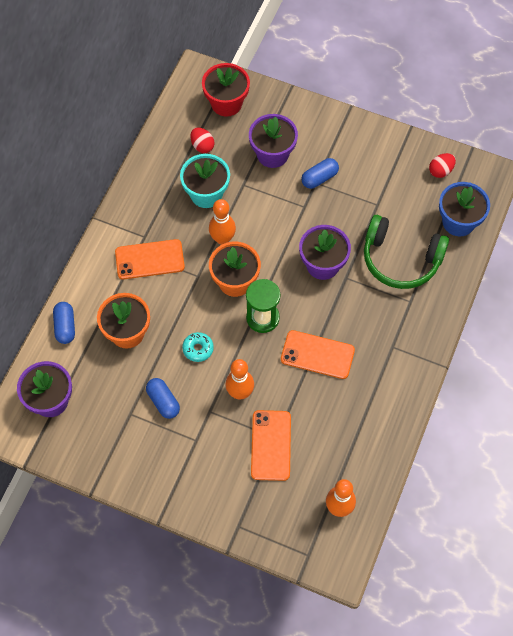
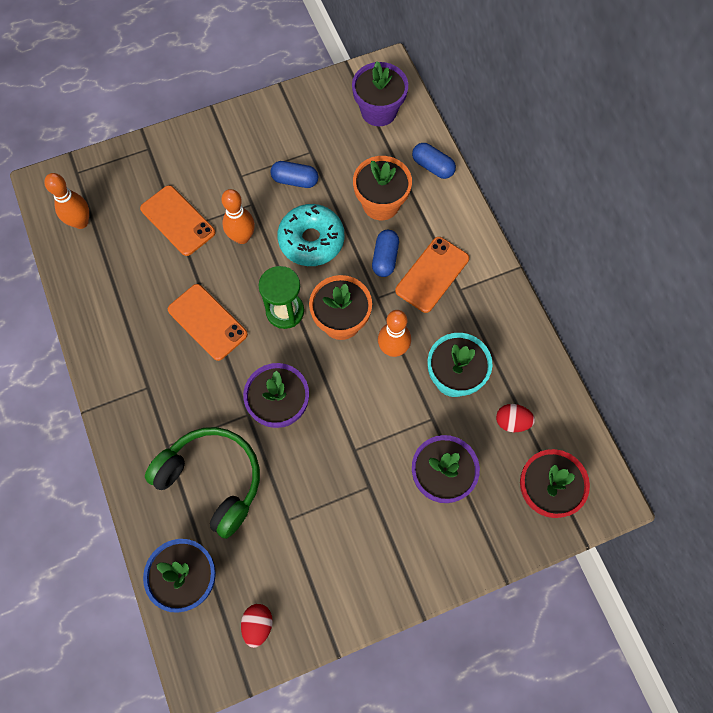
camera: 135 degrees right, 5 degrees up
turquoise donut [182,332,214,362] -> turquoise donut [277,204,344,266], size x1.93
orange phone [281,330,355,379] -> orange phone turned 75 degrees clockwise [168,284,248,361]
blue capsule [301,158,339,189] -> blue capsule moved to [372,230,399,277]
green headphones [364,215,449,289] -> green headphones turned 60 degrees clockwise [145,427,260,539]

